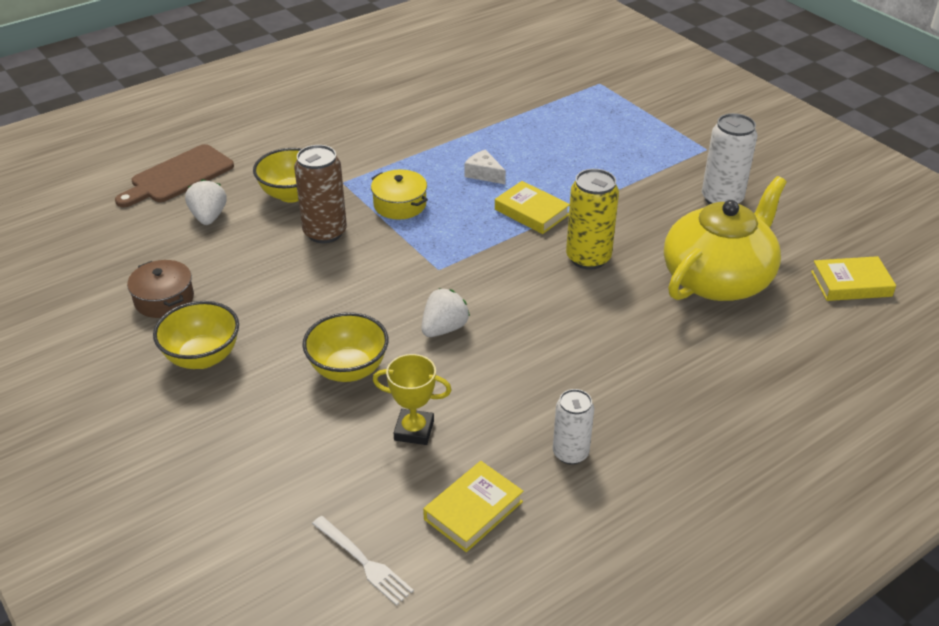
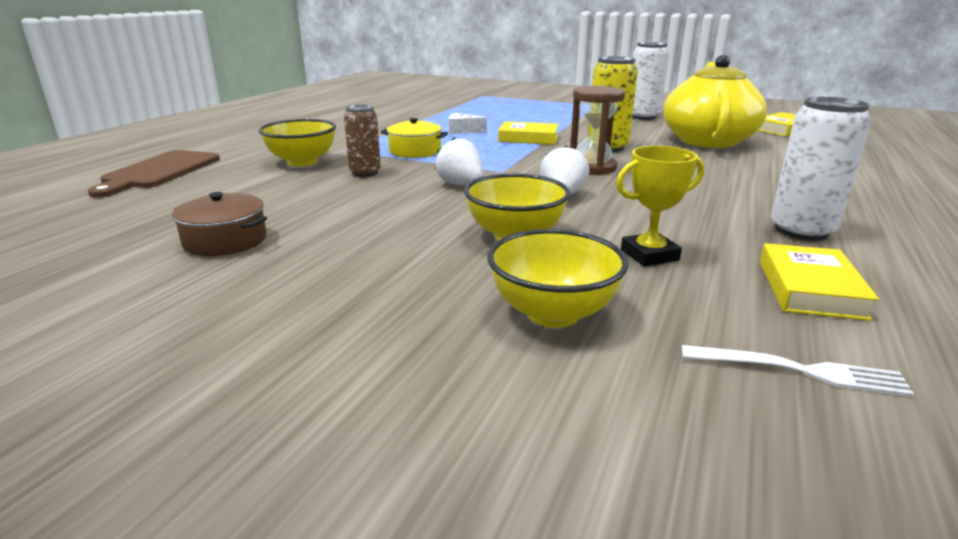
camera: 30 degrees left, 15 degrees down
yellow bowl [153,301,239,369] -> yellow bowl moved to [487,229,629,328]
white strawberry [185,179,226,225] -> white strawberry moved to [435,137,483,185]
brown can [294,145,347,243] -> brown can [344,105,381,177], size x0.66
white can [553,389,594,465] -> white can [771,97,871,241], size x1.51
none -> brown hourglass [570,86,625,175]

